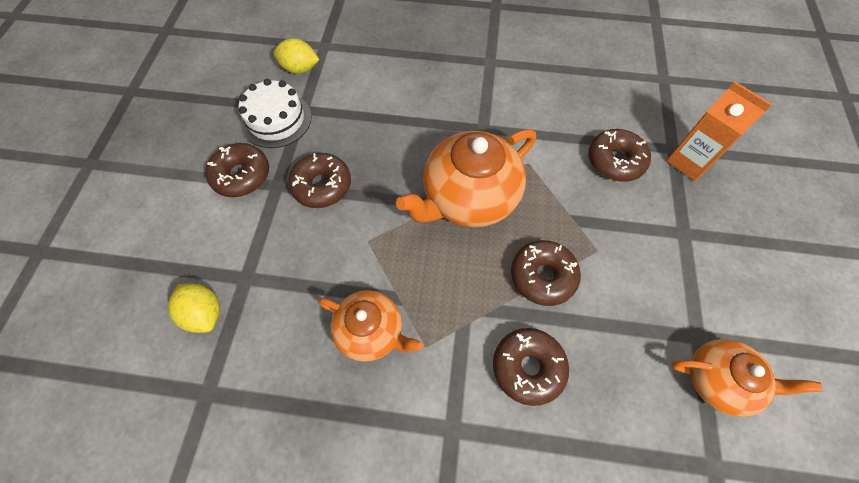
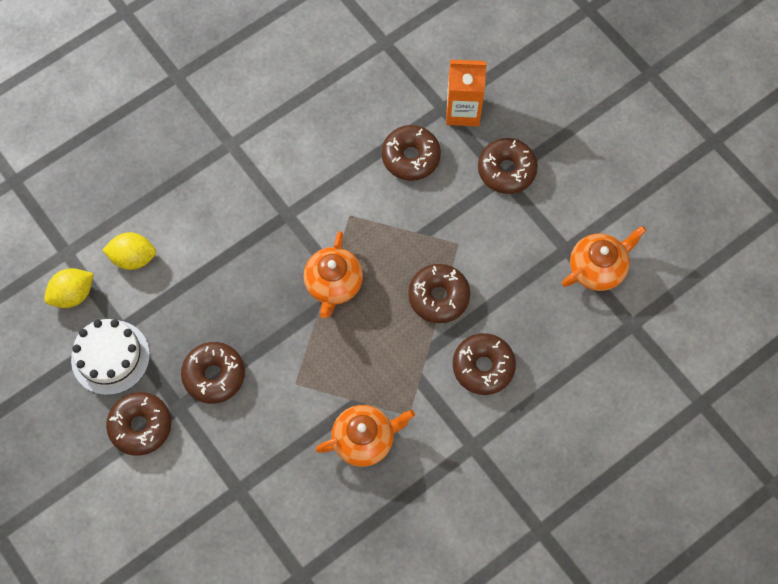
camera: 45 degrees left, 5 degrees up
yellow lemon [168,283,220,333] -> yellow lemon moved to [102,232,156,270]
orange teapot [396,129,536,227] -> orange teapot [304,231,363,318], size x0.61
none -> brown donut [478,138,538,194]

